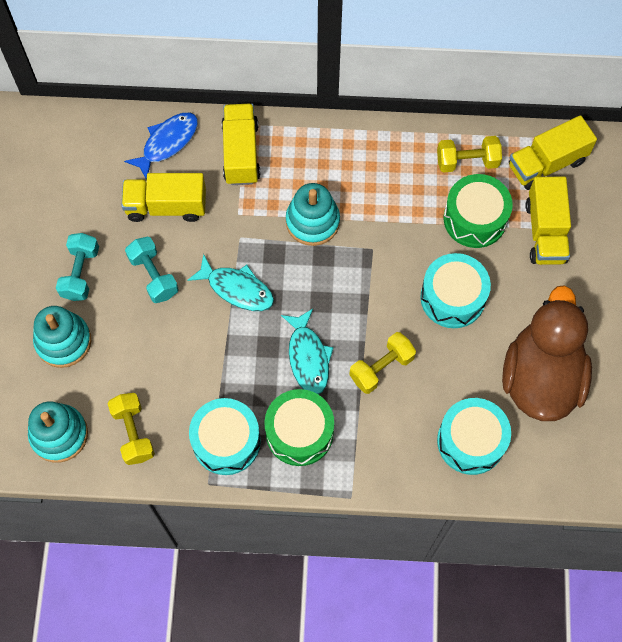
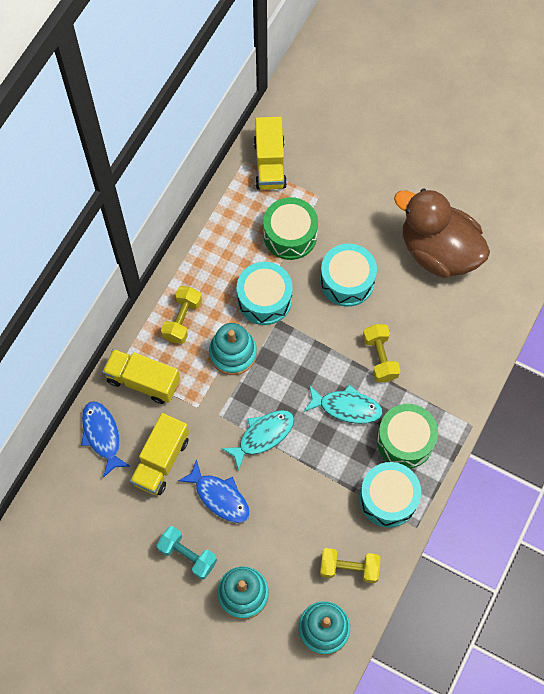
camera: 65 degrees left, 0 degrees up
turquoise dumbbell [125,237,179,303] -> blue fish [178,459,250,523]
yellow dumbbell [437,136,502,173] -> yellow dumbbell moved to [161,286,202,344]
turquoise drum [437,398,511,475] -> turquoise drum moved to [237,262,293,325]
yellow truck [525,177,571,265] -> none

